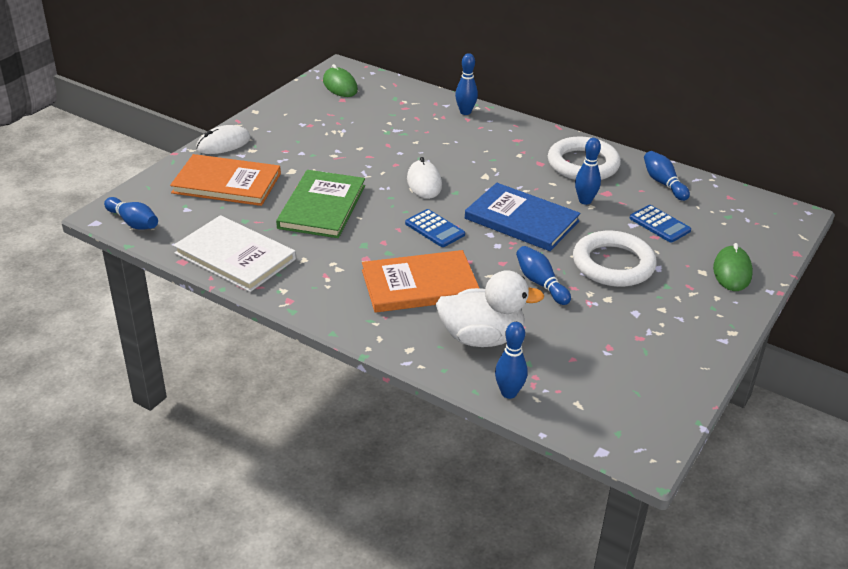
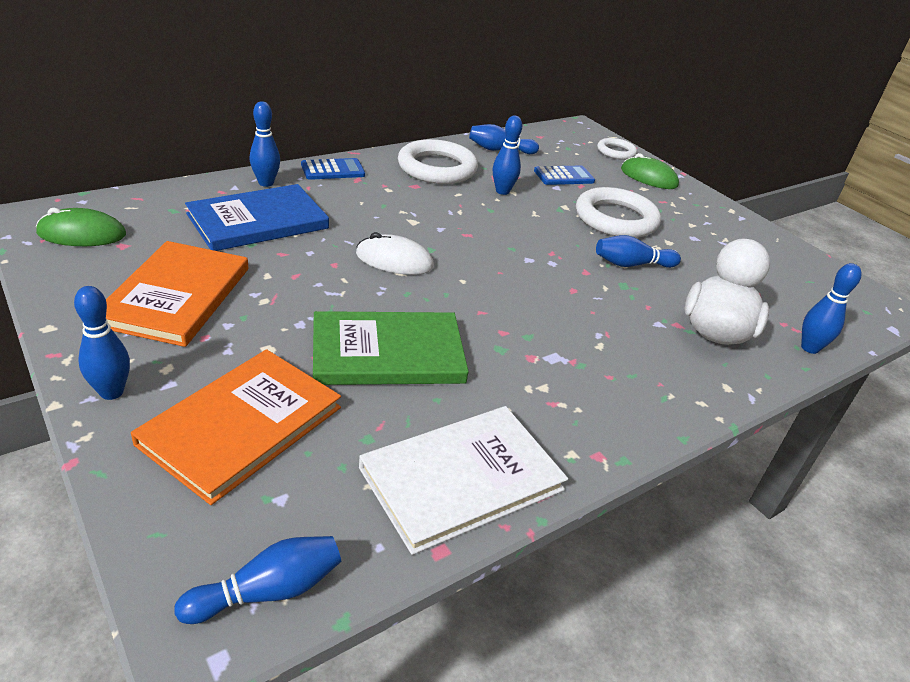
camera: 70 degrees left, 0 degrees up
white mouse [196,125,251,154] -> blue bowling pin [74,286,130,400]
green book [276,170,365,238] -> green book turned 45 degrees counterclockwise [313,311,469,385]
orange book [362,250,479,313] -> orange book moved to [106,241,248,347]
blue calculator [405,209,465,247] -> blue calculator moved to [301,158,365,180]
blue book [465,183,581,251] -> blue book moved to [185,184,329,251]
none -> white ring [597,138,637,160]

